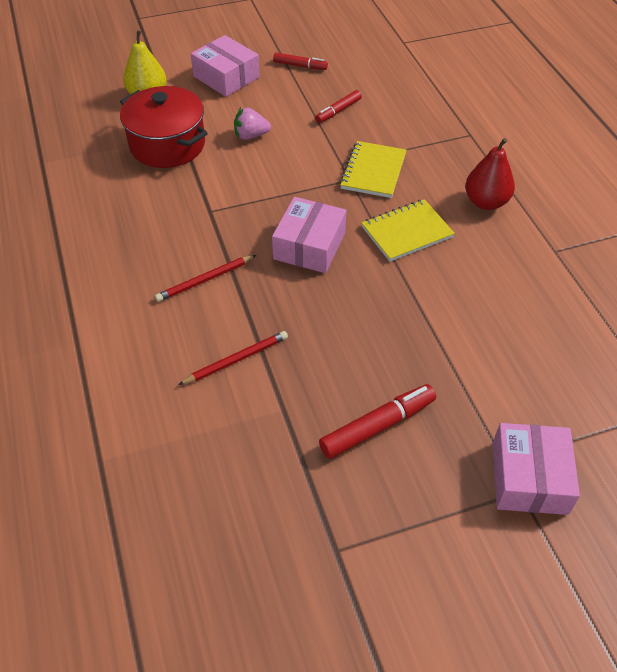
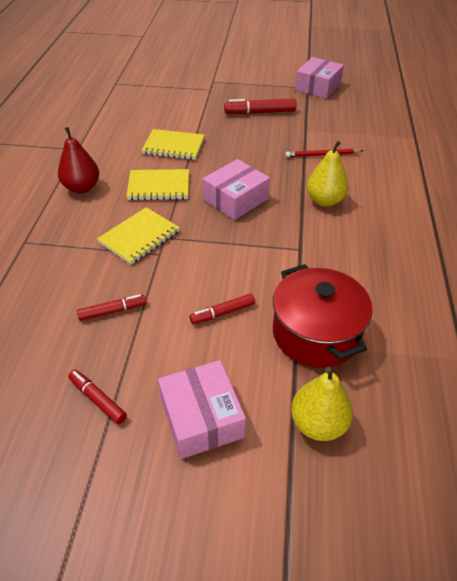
camera: 155 degrees left, 5 degrees down
red pencil [155,255,256,302] -> yellow pear [307,141,349,207]
pink strawberry [234,108,271,140] -> red marker [190,293,255,324]
pink box [493,423,580,515] -> pink box moved to [295,57,344,99]
none -> yellow notebook [141,129,205,160]

